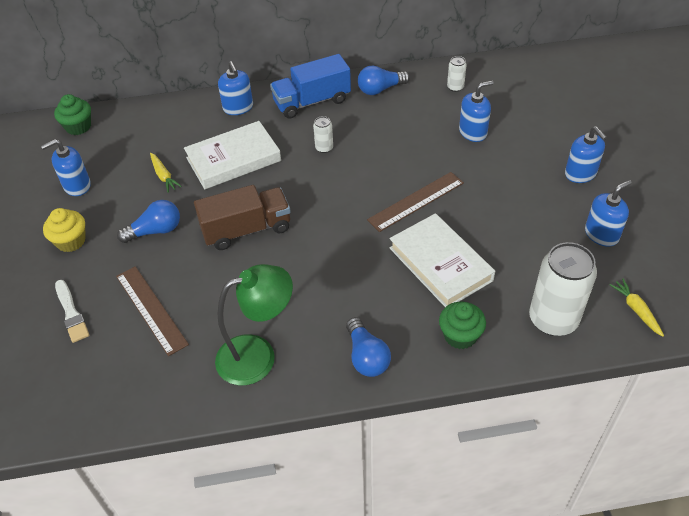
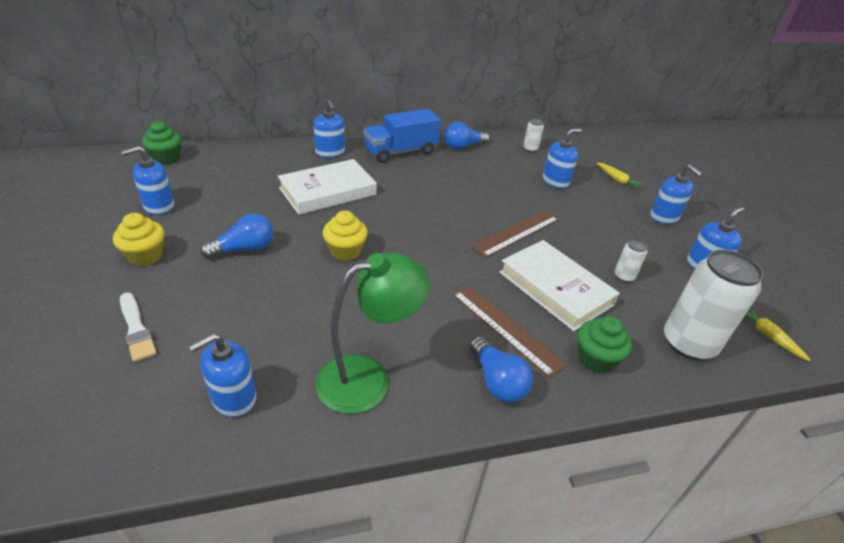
camera: 10 degrees left, 10 degrees down
brown ruler [116,266,189,356] -> brown ruler moved to [453,285,567,378]
yellow carrot [150,153,182,193] -> yellow carrot moved to [597,162,645,190]
brown truck [194,185,291,250] -> yellow cupcake [323,211,367,261]
white can [313,116,333,153] -> white can moved to [614,239,648,282]
none -> blue soap dispenser [189,333,256,417]

